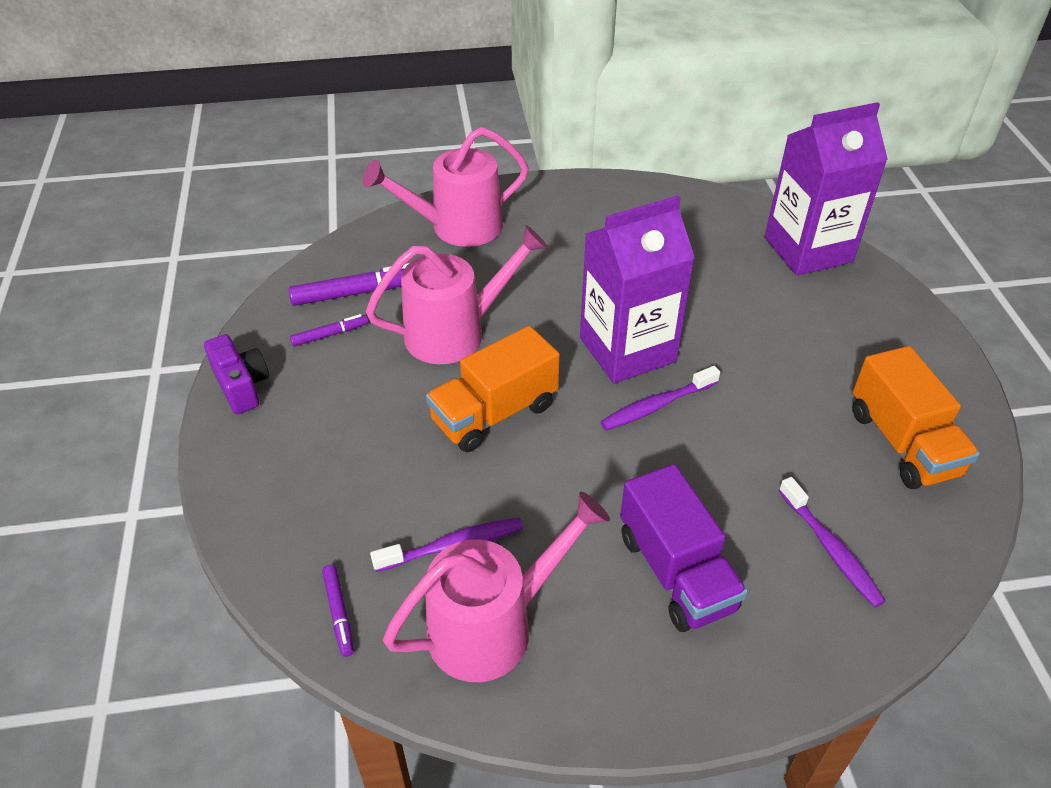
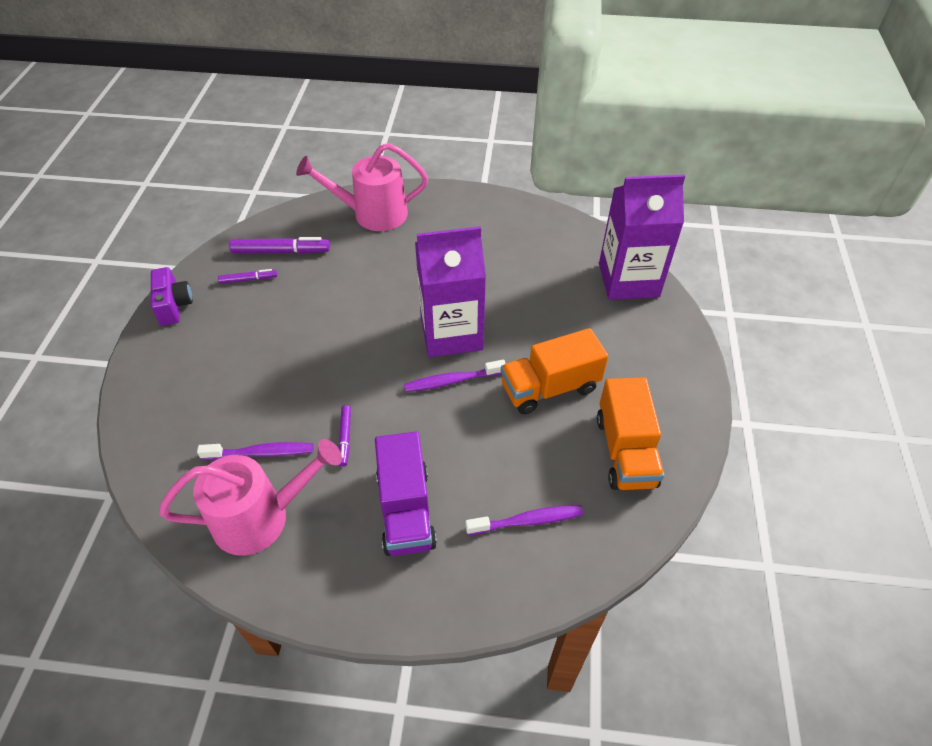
camera: 15 degrees right, 5 degrees up
purple marker [322,565,354,657] -> purple marker moved to [338,405,351,467]
pink watering can [366,225,548,364] -> none
orange truck [426,326,560,452] -> orange truck moved to [501,328,608,415]
purple toothbrush [779,477,886,607] -> purple toothbrush turned 90 degrees counterclockwise [465,505,583,535]

